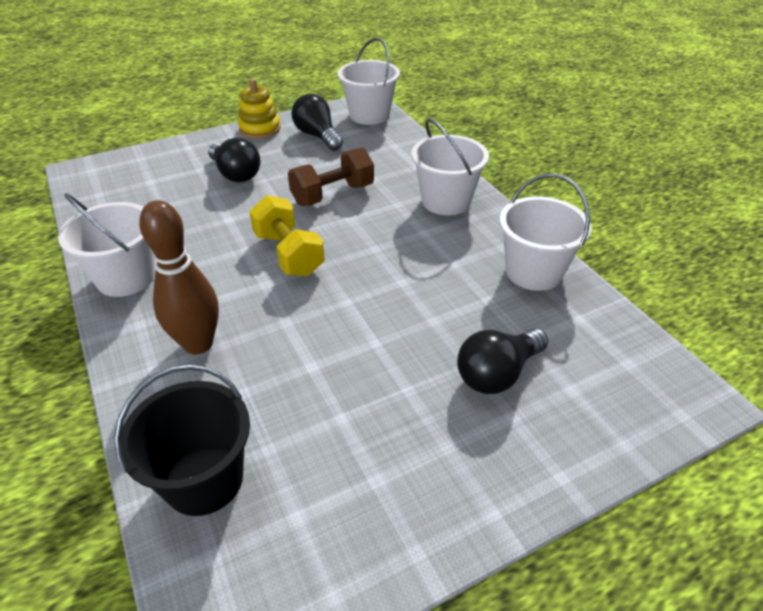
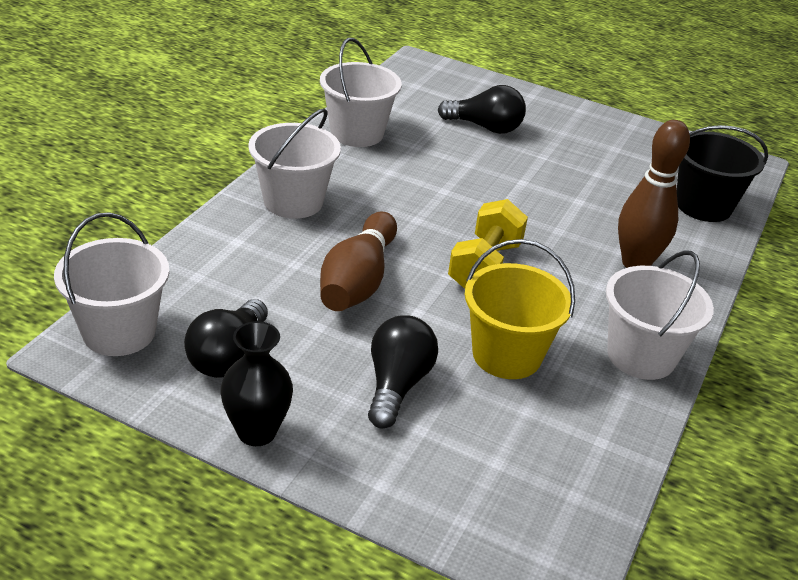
camera: 130 degrees left, 5 degrees down
yellow stacking toy [238,79,281,139] -> black vase [220,321,293,446]
brown dumbbell [288,147,374,206] -> brown bowling pin [320,212,397,311]
none -> yellow bucket [465,239,575,379]

